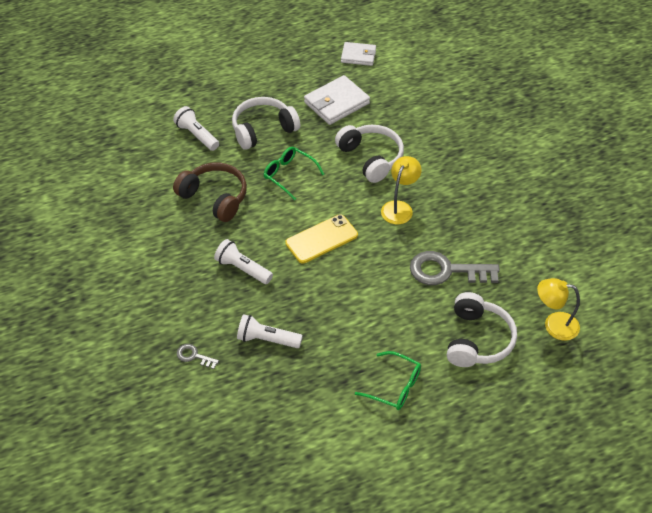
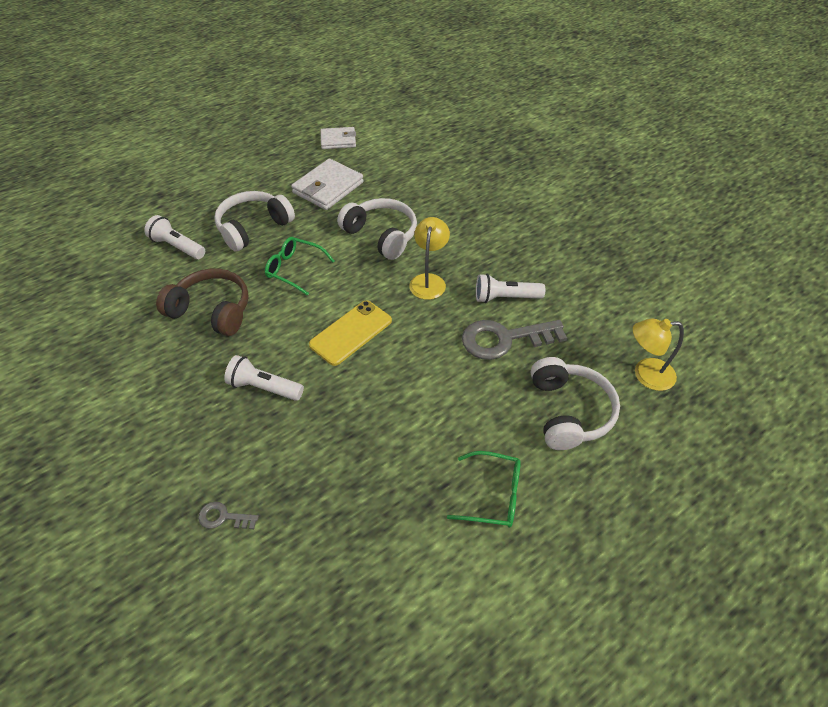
camera: 15 degrees left, 0 degrees up
white flashlight [237,314,303,348] -> white flashlight moved to [476,274,546,303]

